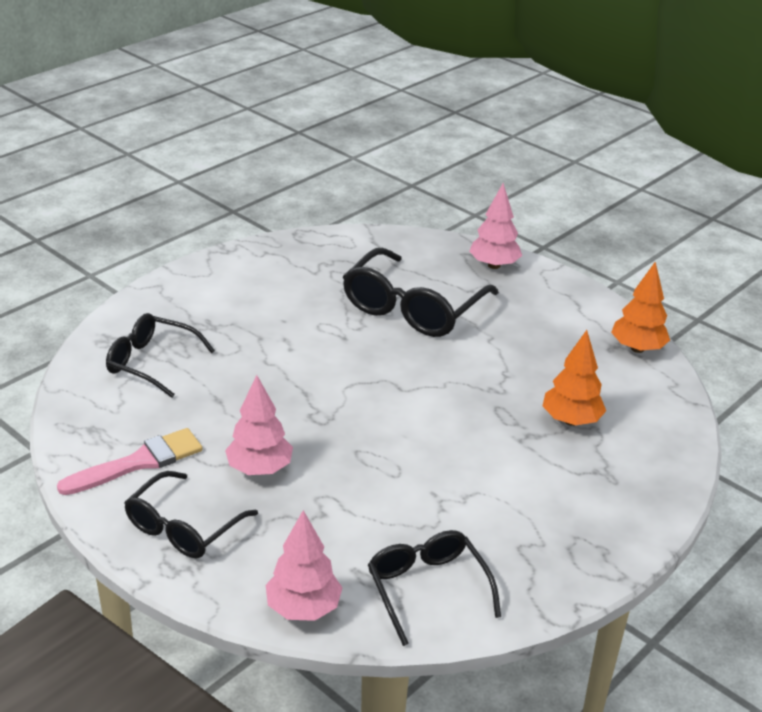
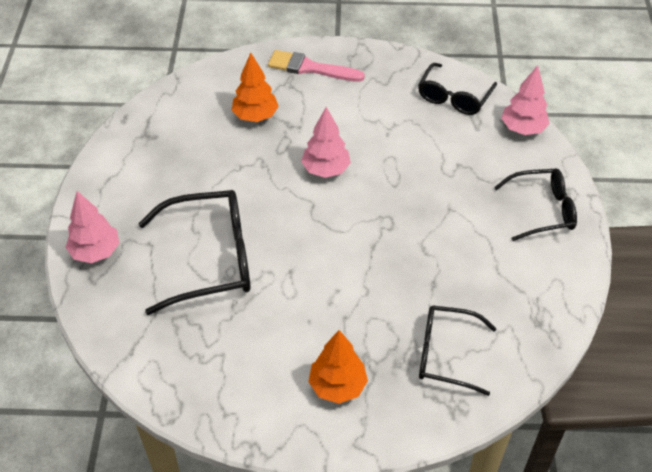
camera: 130 degrees left, 15 degrees up
pink brush [57,428,202,495] -> pink brush moved to [268,50,365,82]
black glasses [106,313,215,398] -> black glasses turned 120 degrees clockwise [419,305,497,396]
pink tree [225,375,293,475] -> pink tree moved to [301,107,351,178]
orange tree [611,262,670,353] -> orange tree moved to [308,330,368,404]

